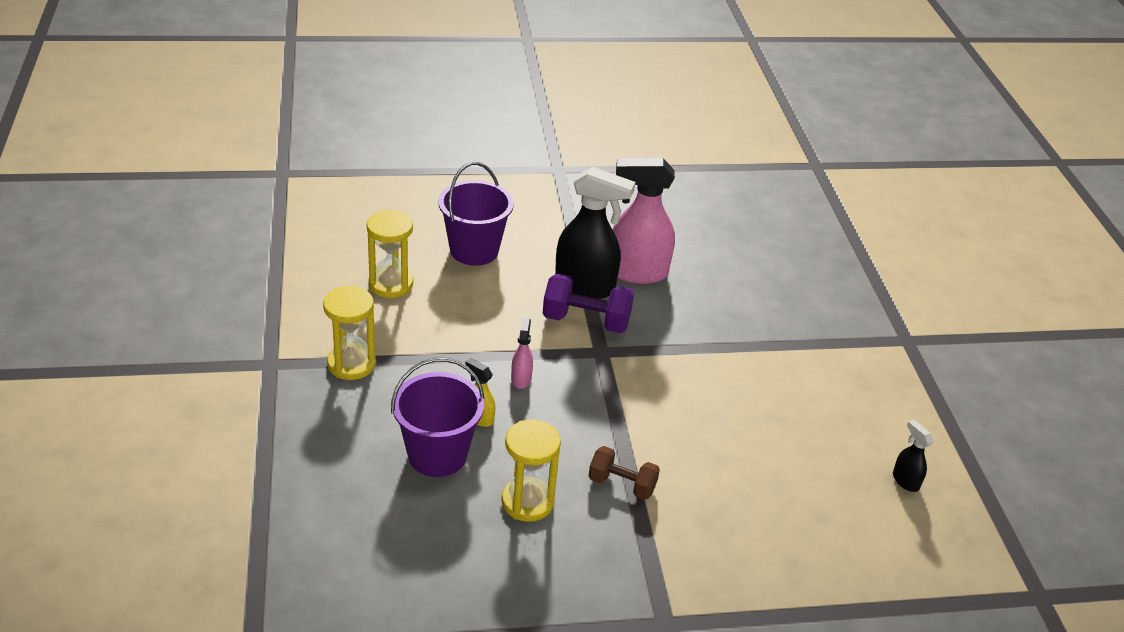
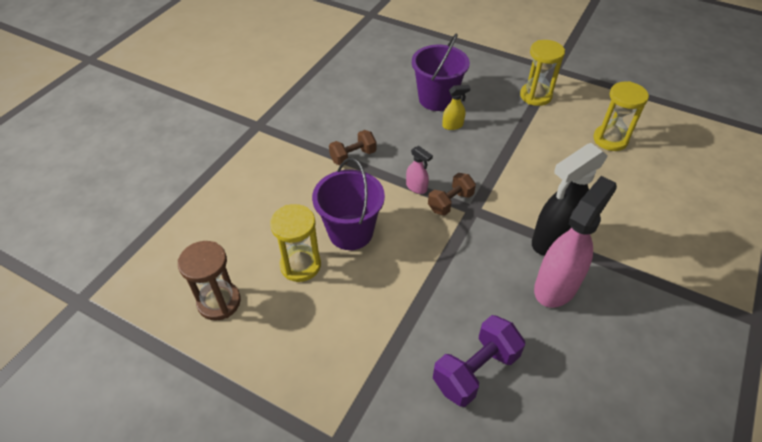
camera: 130 degrees right, 10 degrees up
purple bucket [438,162,514,266] -> purple bucket moved to [312,158,385,250]
yellow hourglass [502,419,561,522] -> yellow hourglass moved to [270,204,321,282]
pink spray bottle [511,318,533,389] -> pink spray bottle moved to [406,146,433,194]
purple dumbbell [542,274,634,333] -> purple dumbbell moved to [433,315,525,407]
black spray bottle [893,420,933,492] -> brown hourglass [178,241,241,321]
none -> brown dumbbell [428,173,476,216]

